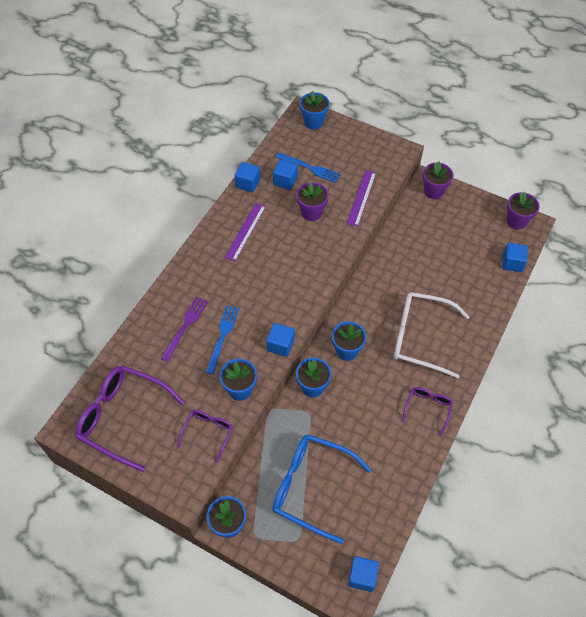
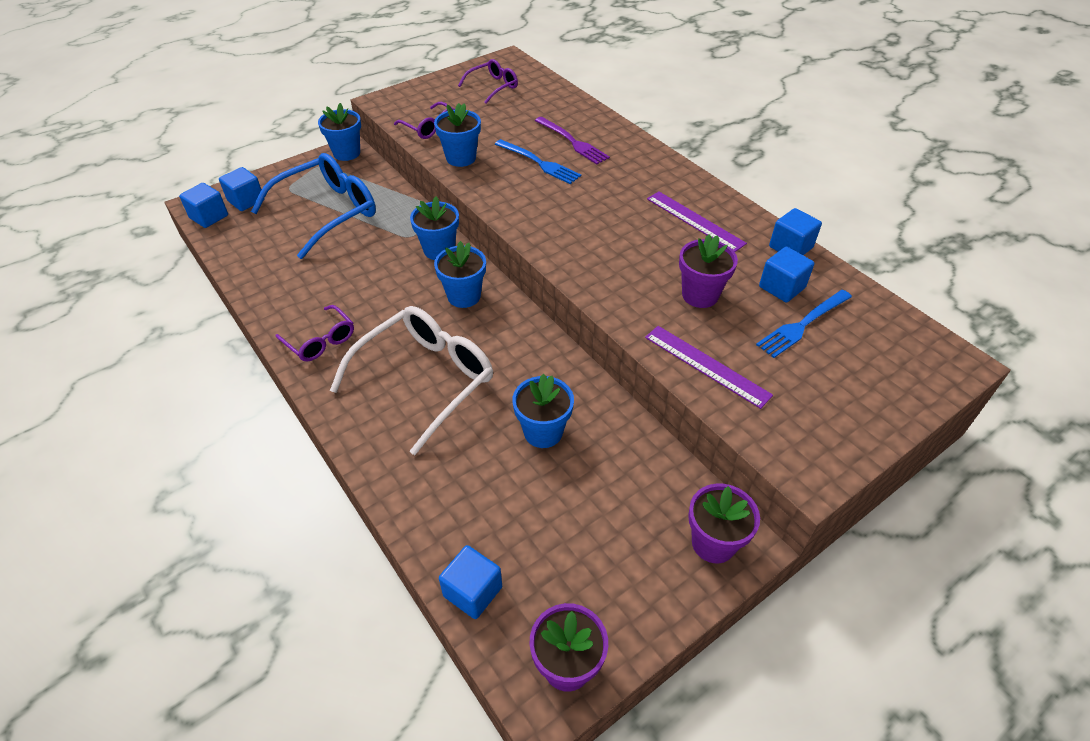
camera: 115 degrees right, 10 degrees down
purple glasses [75,365,185,472] -> purple glasses [458,59,518,104], size x0.52
blue cube [266,323,295,357] -> blue cube moved to [219,167,265,211]
blue flower pot [300,91,329,130] -> blue flower pot moved to [512,373,574,448]

